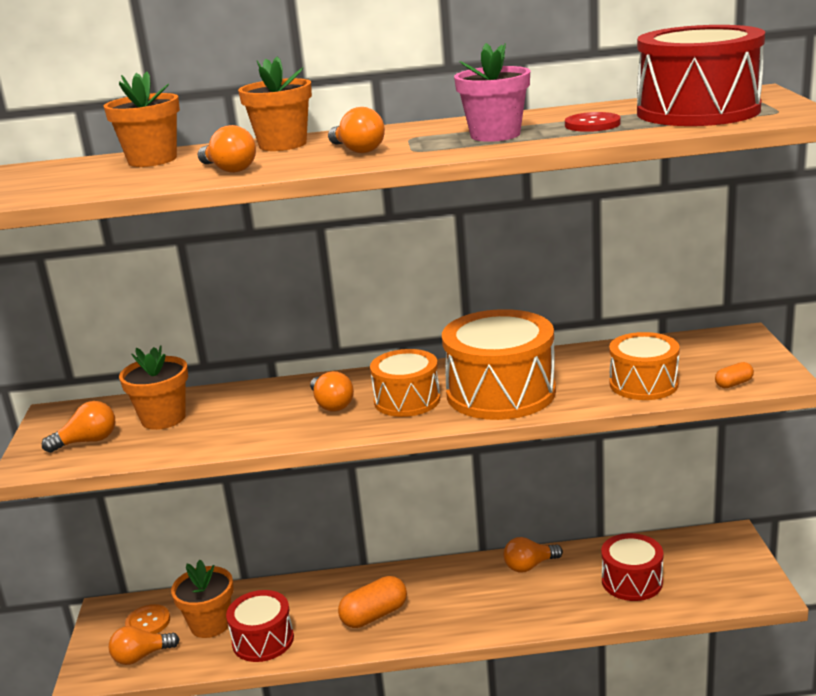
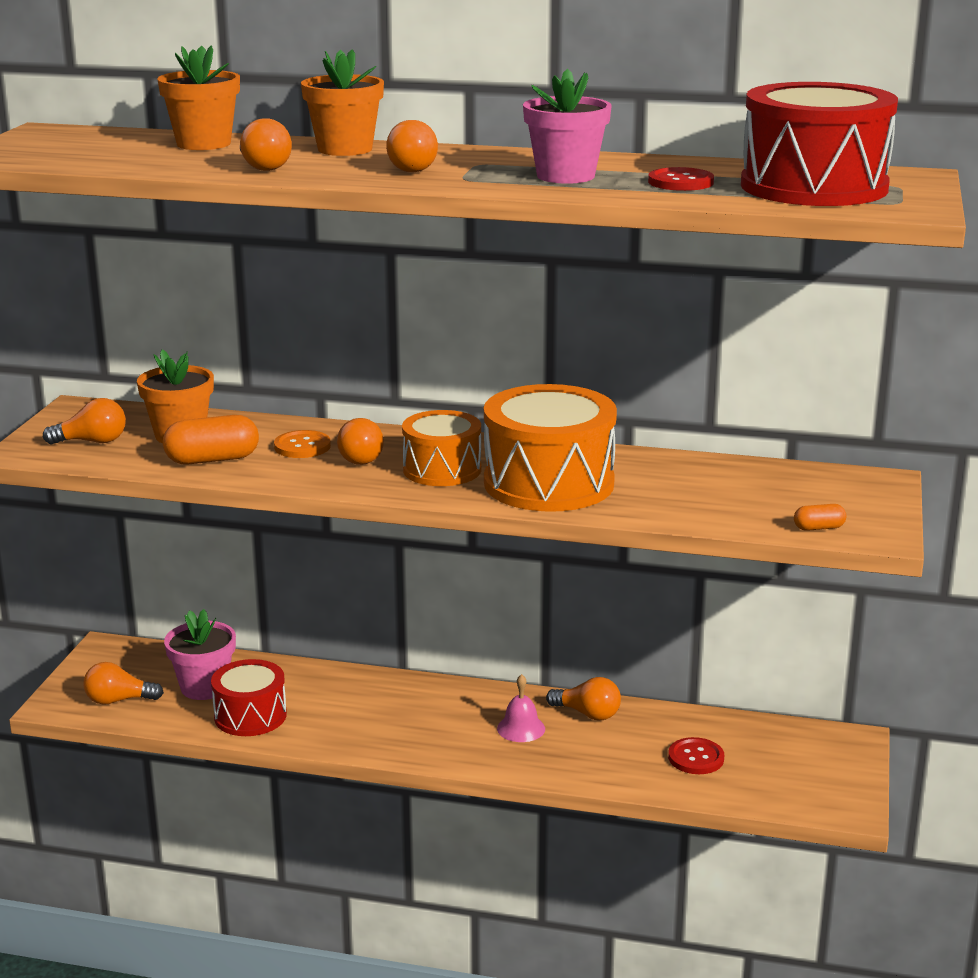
camera: 15 degrees right, 0 degrees up
orange button [125,604,170,634] -> orange button moved to [274,430,331,458]
orange flower pot [171,560,233,638] -> pink flower pot [164,609,236,700]
orange capsule [338,576,407,628] -> orange capsule moved to [163,415,259,465]
orange light bulb [503,537,563,573] -> orange light bulb turned 150 degrees counterclockwise [546,677,621,720]
red drum [601,533,663,601] -> red button [668,737,724,774]
orange drum [609,332,680,400] -> none
none -> pink bell [497,674,545,742]

